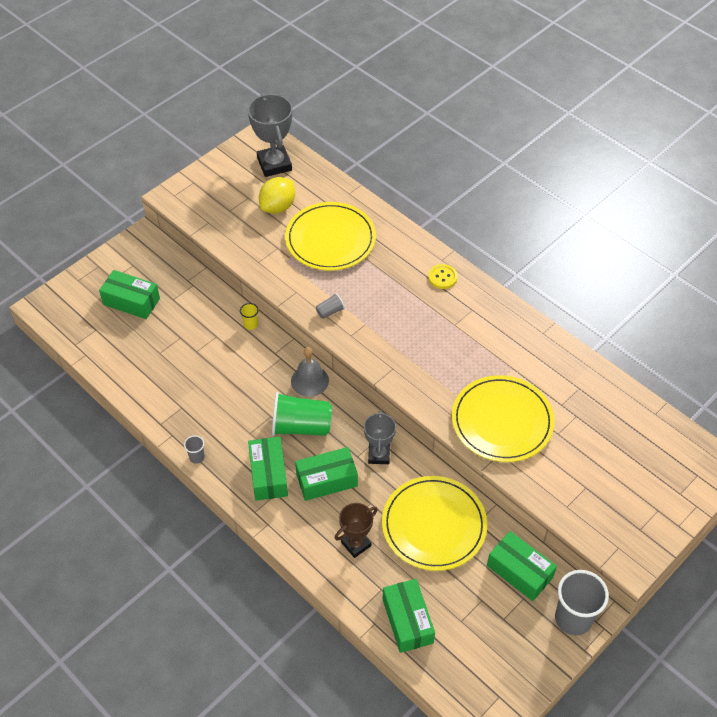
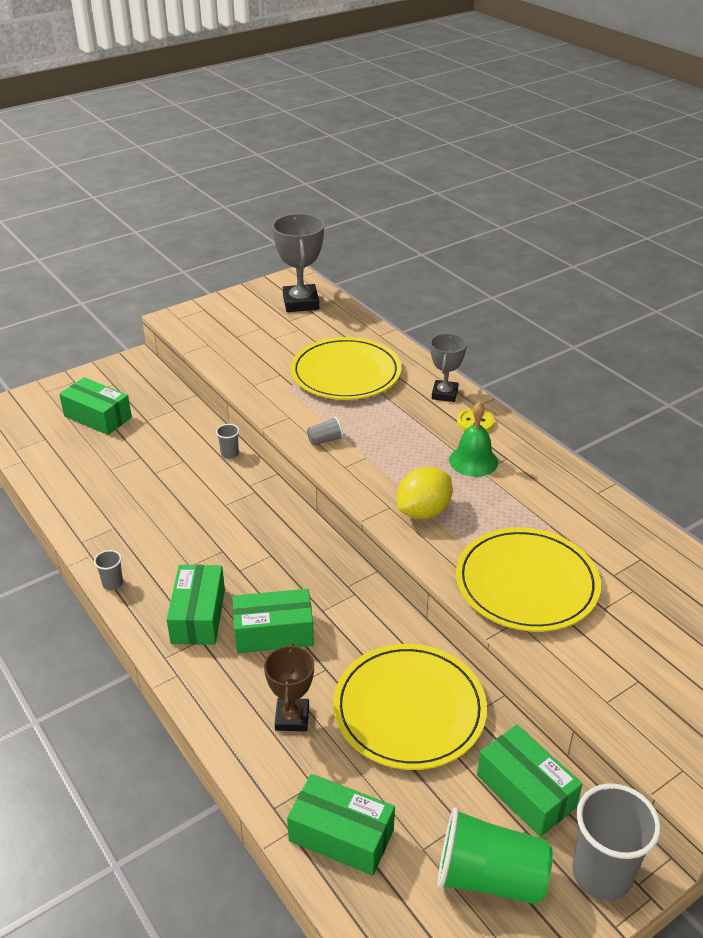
camera: 10 degrees right, 15 degrees down
yellow cup [240,303,259,330] -> grey cup [216,424,239,459]
yellow lemon [259,177,295,214] -> yellow lemon moved to [397,467,453,519]
green cup [272,392,332,436] -> green cup moved to [437,807,553,905]
grey bell [291,347,329,397] -> none
brown trophy [335,503,378,558] -> brown trophy turned 60 degrees counterclockwise [264,643,314,731]
grey trophy [364,410,396,464] -> grey trophy moved to [430,333,467,402]
green box [383,579,435,653] -> green box turned 60 degrees counterclockwise [287,774,395,876]
none -> green bell [449,402,498,477]

